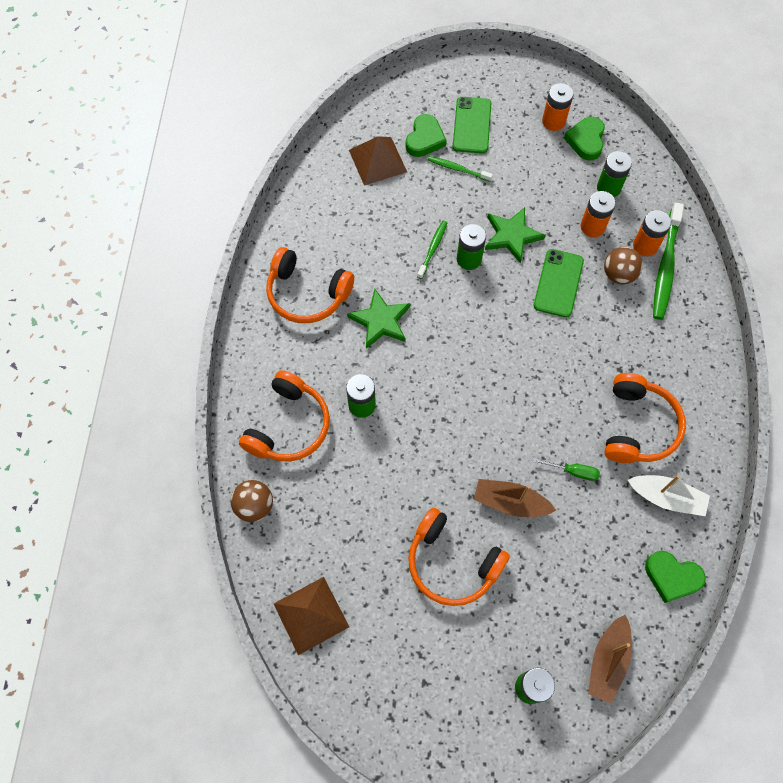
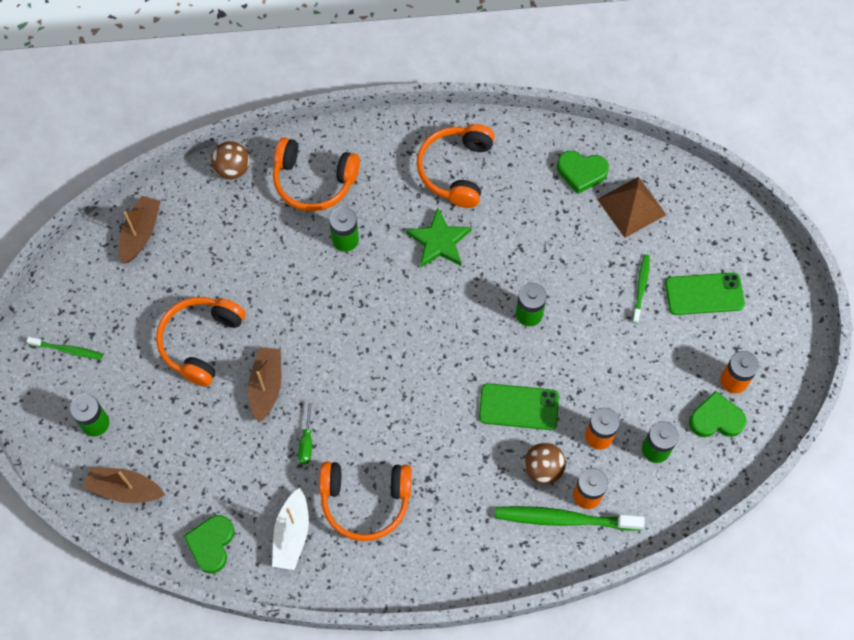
camera: 80 degrees right, 0 degrees up
brown pyramid [274,577,349,655] -> brown boat [119,196,161,264]
green heart [406,114,447,157] -> green heart moved to [557,151,609,194]
green toothbrush [417,220,448,279] -> green toothbrush moved to [27,337,103,359]
green star [485,207,546,264] -> none

